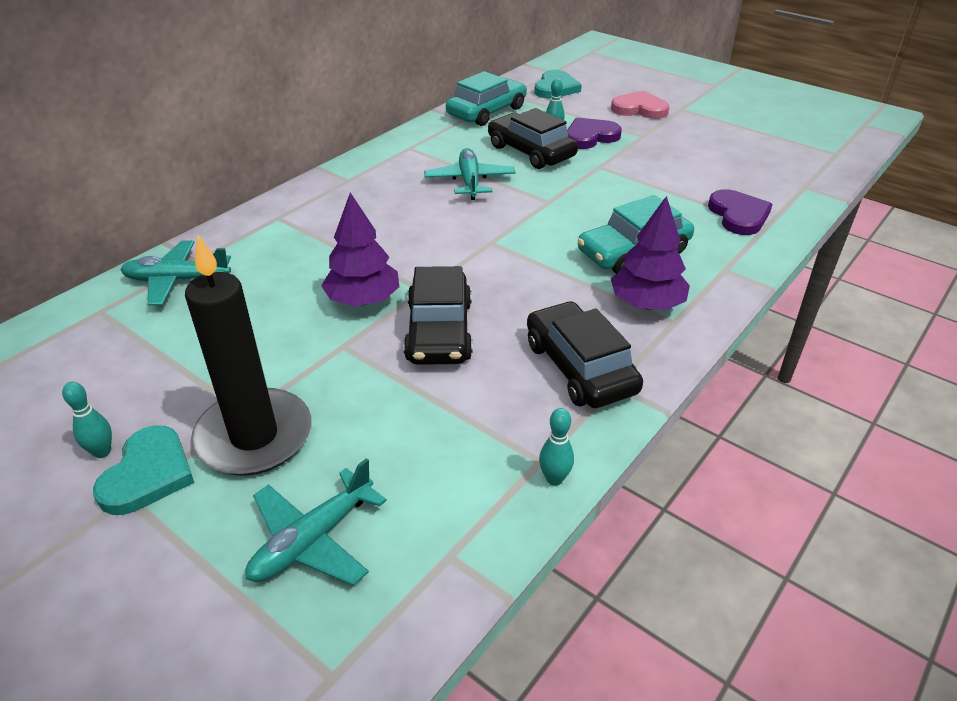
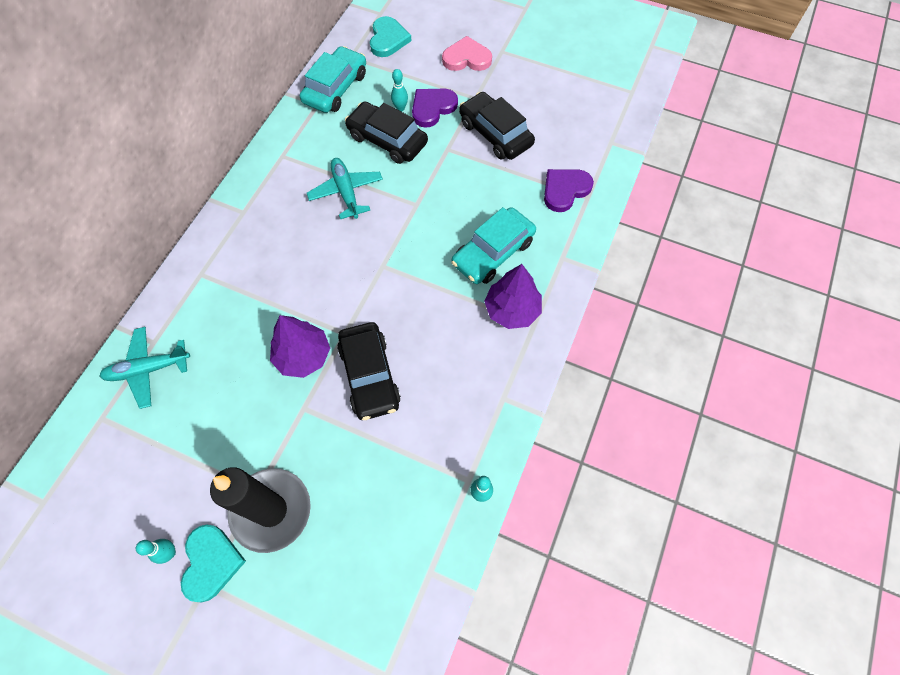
camera: 15 degrees left, 25 degrees up
turquoise plane [246,458,387,586] -> none
black car [527,301,643,408] -> black car moved to [459,92,535,160]
purple heart [708,189,773,235] -> purple heart turned 105 degrees counterclockwise [544,169,594,212]

